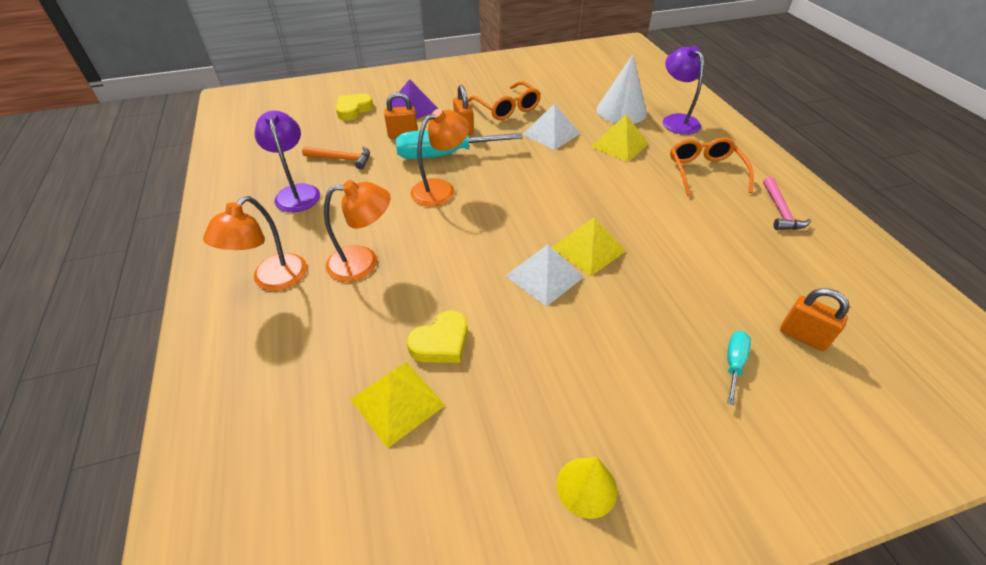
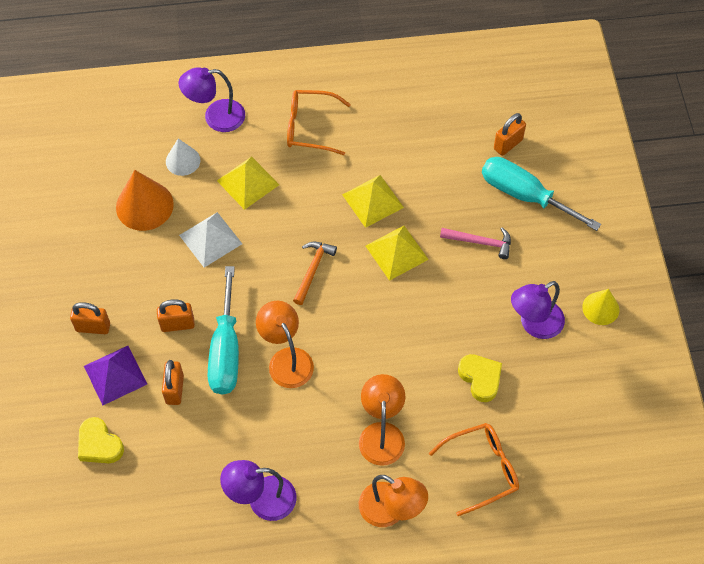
camera: 80 degrees left, 15 degrees up
orange hammer [302,146,370,169] -> orange hammer moved to [293,242,337,305]
yellow pyramid [350,362,446,448] -> yellow pyramid moved to [342,175,404,228]
orange glasses [467,81,541,120] -> orange glasses moved to [429,423,519,516]
white pyramid [506,244,584,307] -> none
white cone [597,55,647,124] -> white cone [166,138,201,176], size x0.62
turquoise screwdriver [727,331,751,405] -> turquoise screwdriver [482,157,601,231], size x2.12
pink hammer [763,177,811,230] -> pink hammer moved to [440,227,511,259]
none -> orange padlock [70,302,110,334]
none -> orange cone [116,170,174,231]
none -> purple lamp [511,281,565,339]

